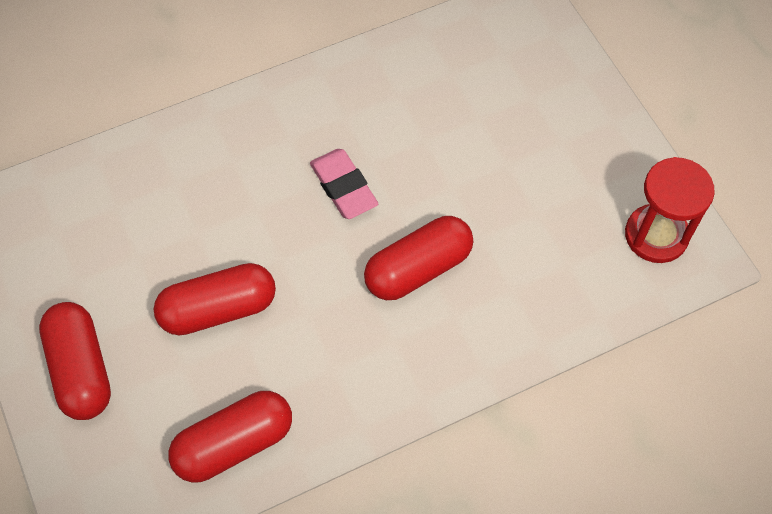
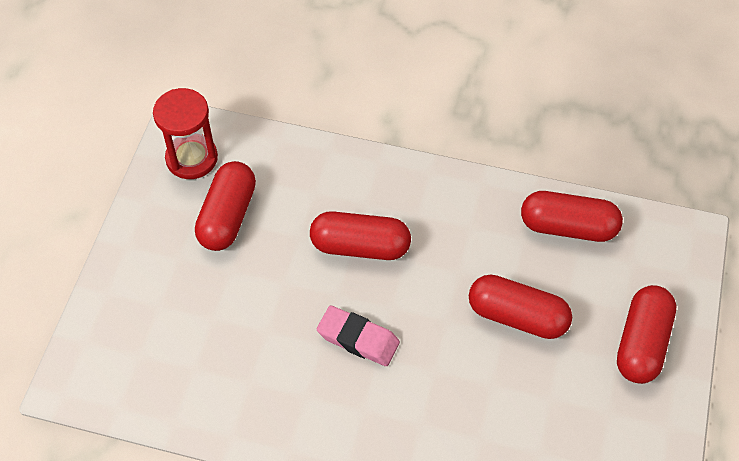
camera: 140 degrees left, 5 degrees down
pink eraser [310,149,378,219] -> pink eraser turned 75 degrees counterclockwise [317,305,400,366]
none -> red capsule [195,161,256,251]

